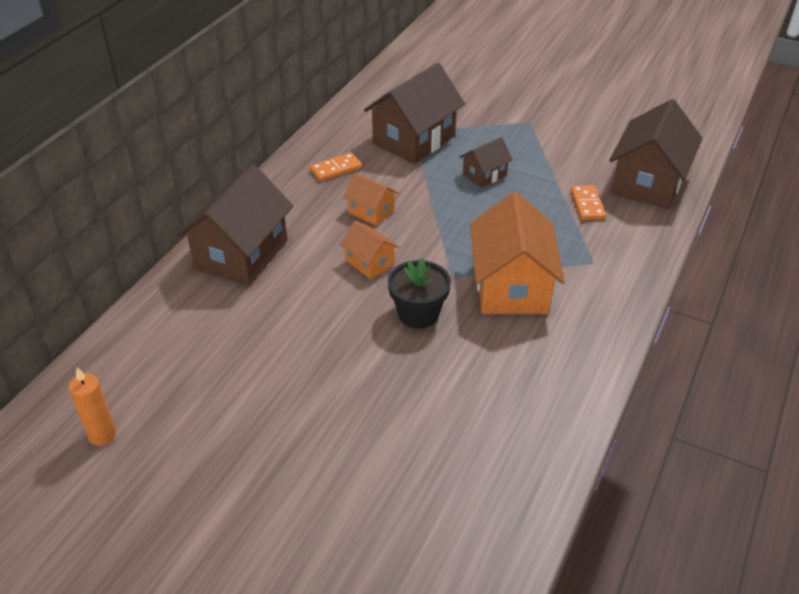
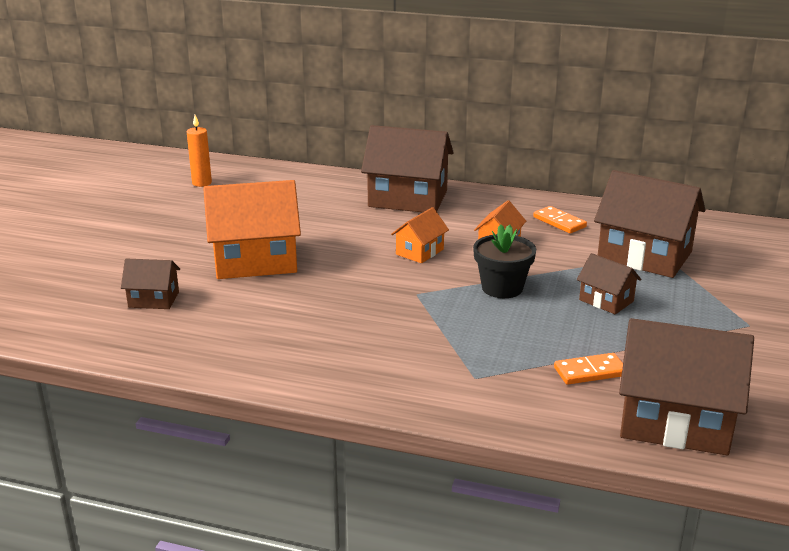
camera: 80 degrees right, 15 degrees down
black flower pot [388,258,451,329] -> black flower pot moved to [473,224,536,298]
orange house [470,192,565,314] -> orange house moved to [203,180,301,279]
none -> brown house [121,259,180,309]

